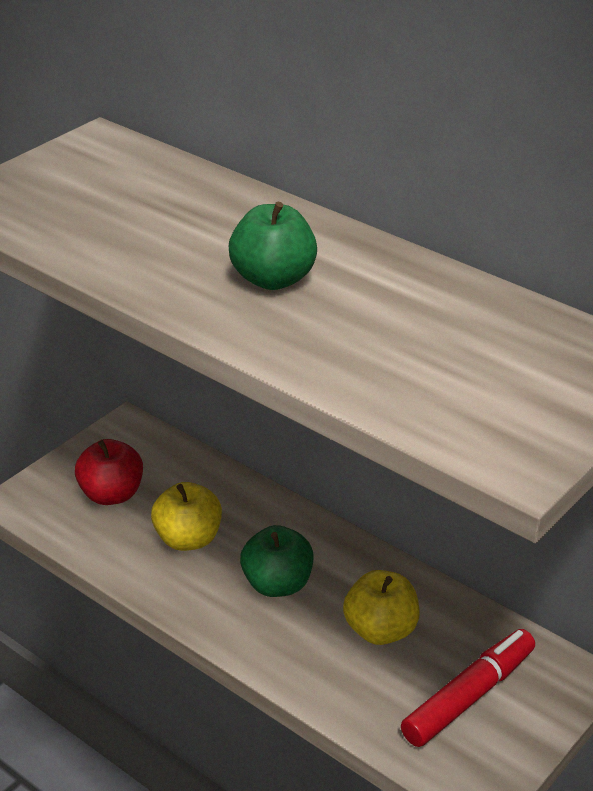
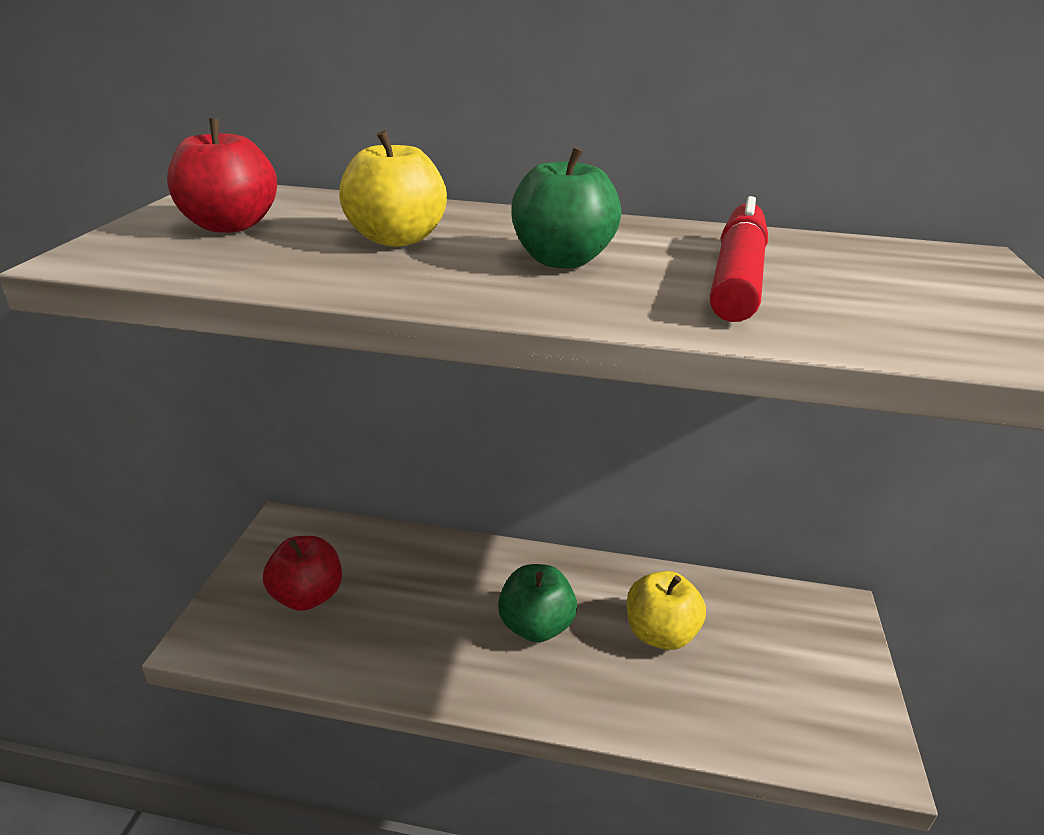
camera: 30 degrees left, 5 degrees down
yellow apple [151,482,222,551] -> yellow apple moved to [339,130,447,247]
red marker [401,629,535,747] -> red marker moved to [710,196,768,322]
none -> red apple [167,118,277,233]

